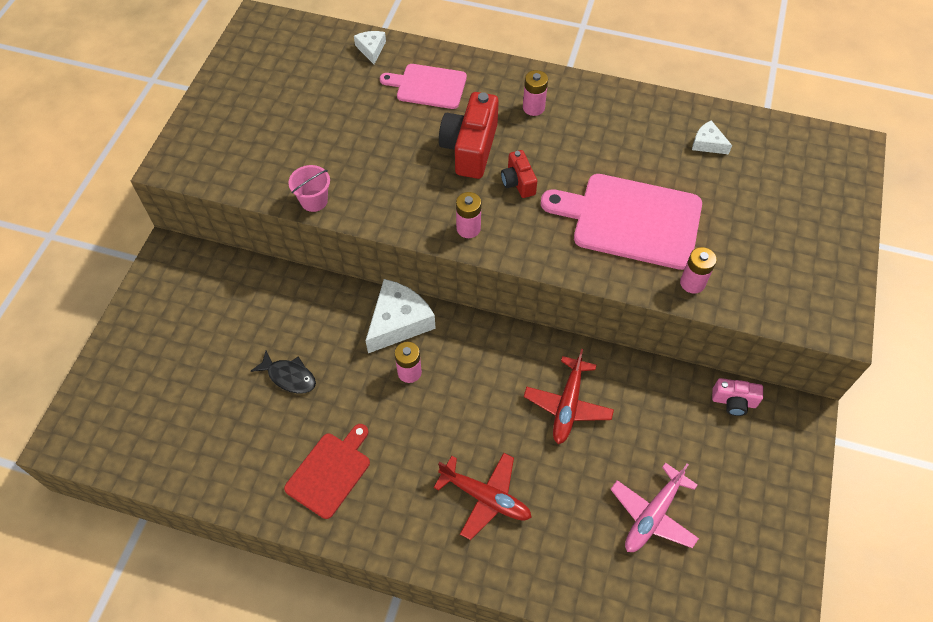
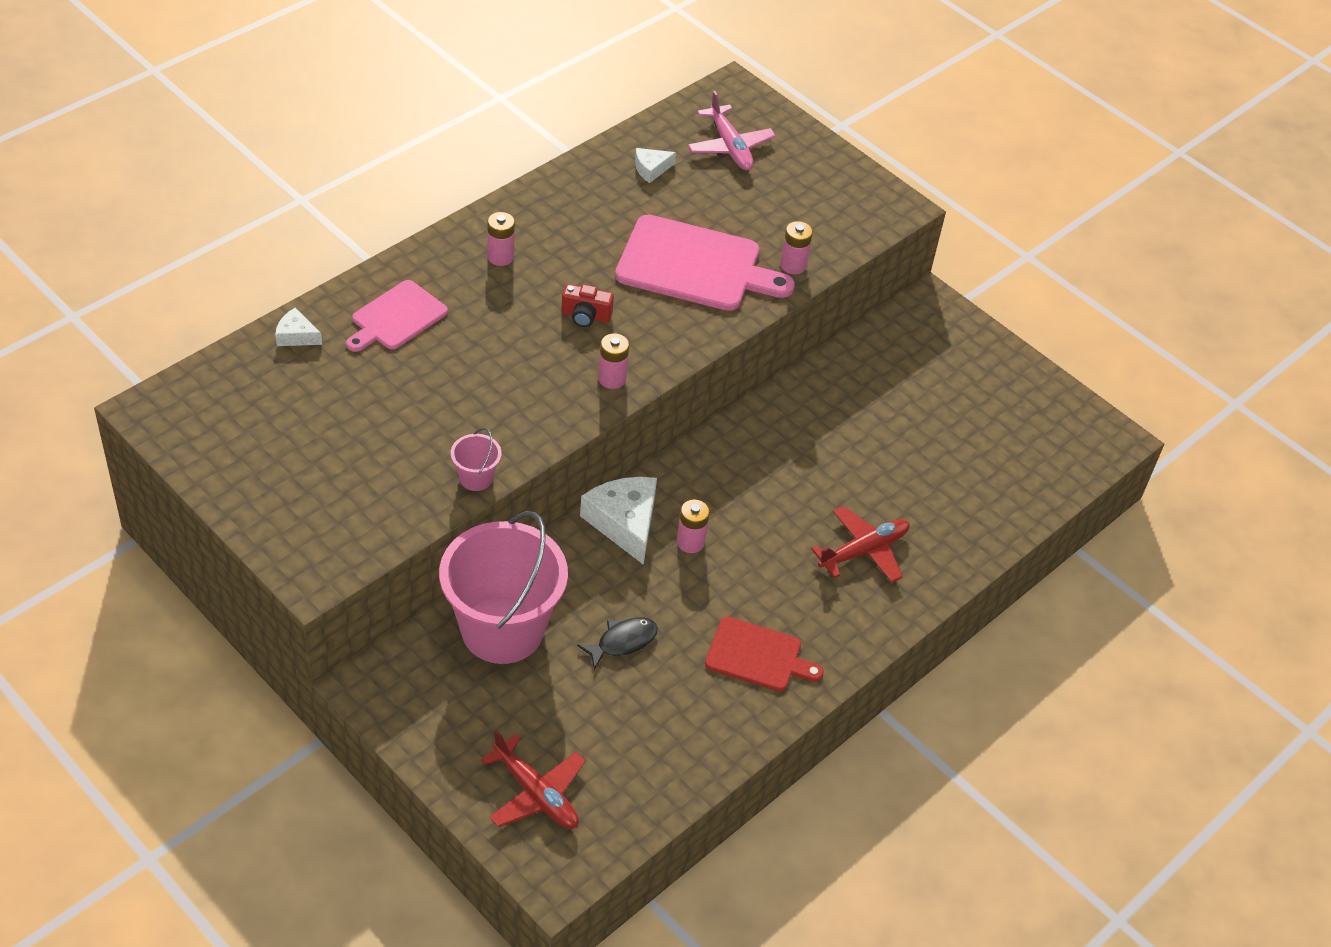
camera: 65 degrees left, 10 degrees down
red cutting board [284,424,370,519] -> red cutting board turned 135 degrees clockwise [705,616,824,691]
red camera [439,92,499,179] -> none
red plane [524,349,614,444] -> red plane moved to [481,730,586,829]
pink cutting board [541,174,702,270] -> pink cutting board turned 120 degrees counterclockwise [615,215,795,311]
pink plane [610,462,699,552] -> pink plane moved to [688,91,775,170]
pink camera [712,378,763,416] -> none
none -> pink bucket [439,511,568,664]

